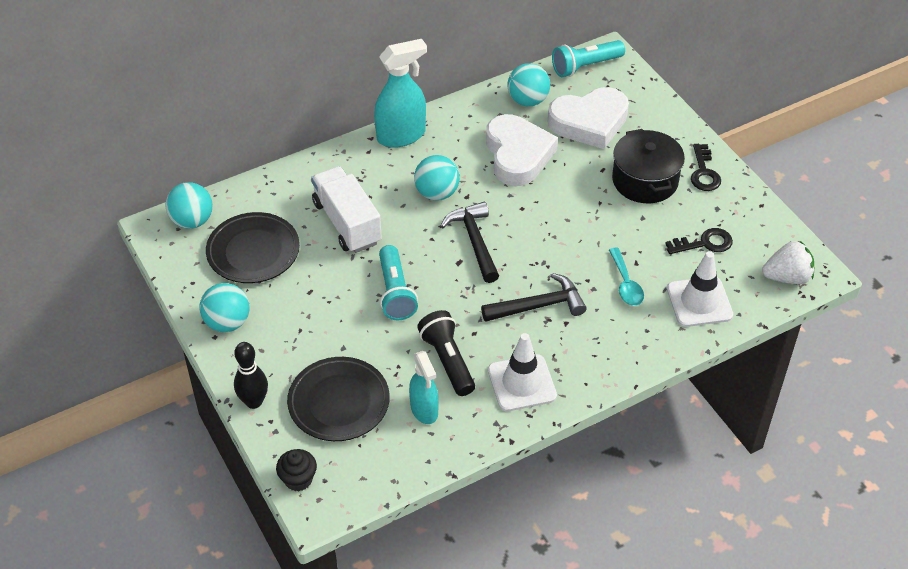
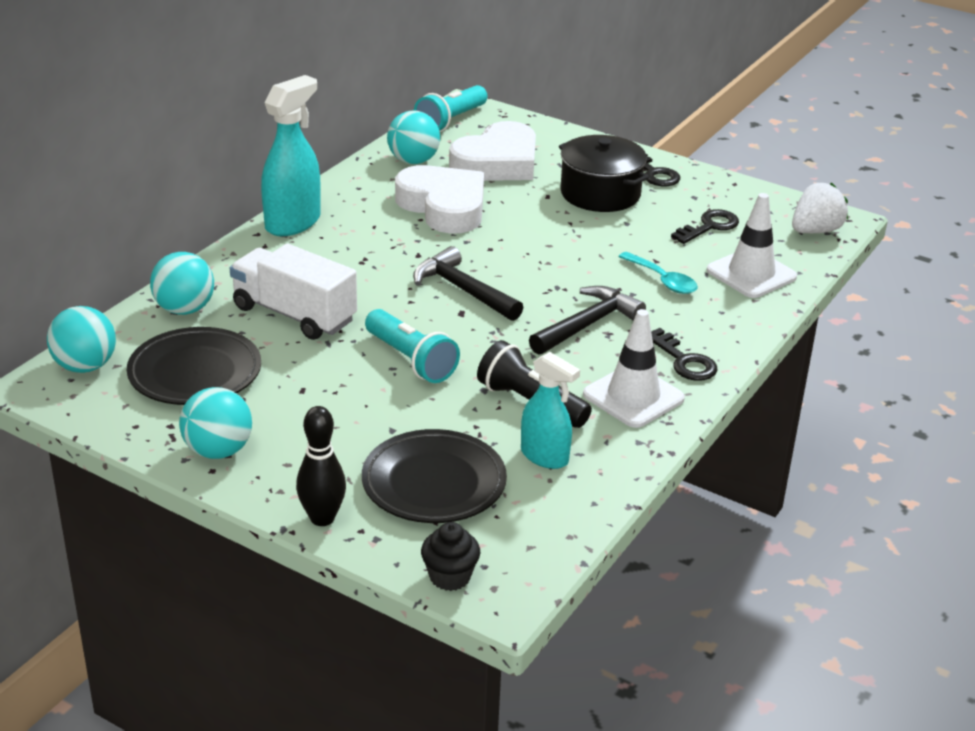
camera: 30 degrees left, 15 degrees down
turquoise ball [414,155,460,201] -> turquoise ball moved to [150,252,214,315]
none -> black key [651,328,717,381]

